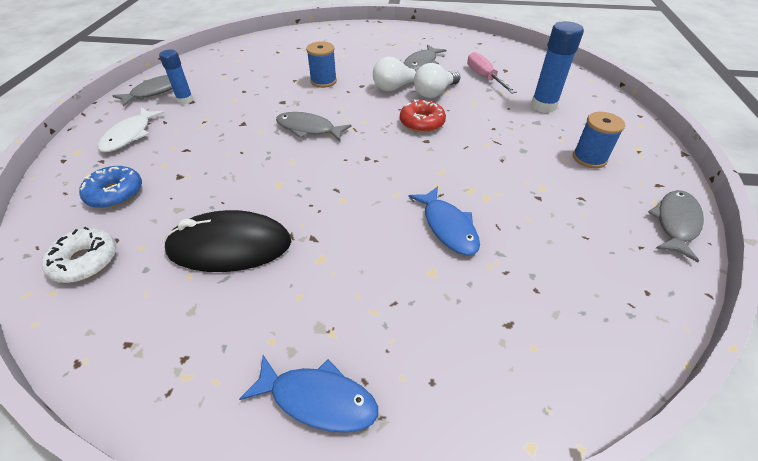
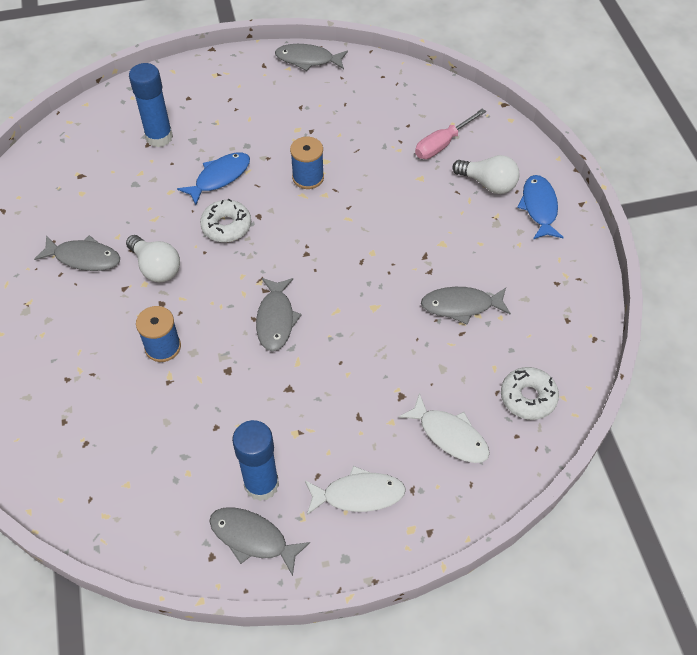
camera: 110 degrees left, 10 degrees up
blue donut [79,166,142,208] -> white fish [399,393,490,463]
blue glue stick [159,49,193,104] -> blue glue stick [232,420,279,501], size x1.58
black mouse [164,210,292,272] -> grey fish [421,287,511,325]
red donut [400,100,446,133] -> white donut [200,199,251,242]
blue fish [409,186,480,255] -> blue fish moved to [177,152,250,205]
white light bulb [414,63,460,98] -> white light bulb moved to [452,155,520,194]
pink screwdriver [467,52,516,93] -> pink screwdriver moved to [415,109,486,159]
blue spool [573,112,625,168] -> blue spool moved to [290,137,324,189]

